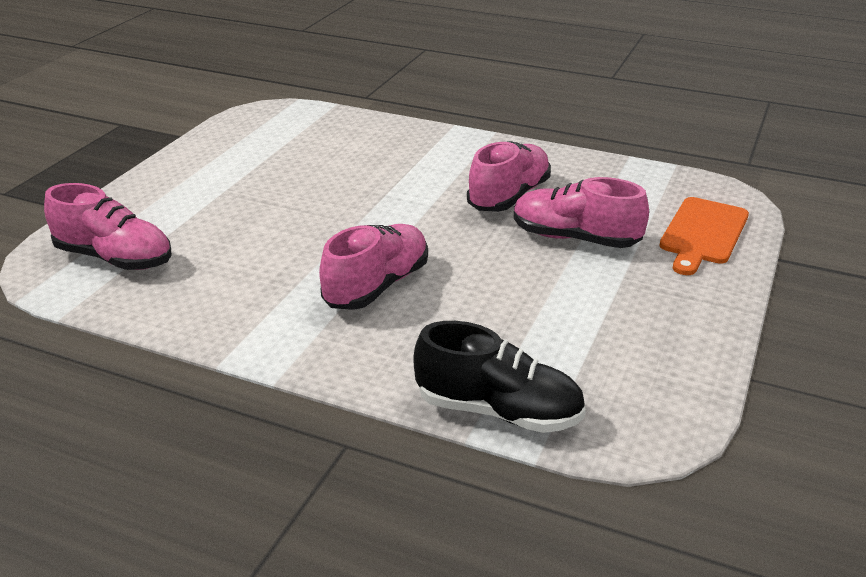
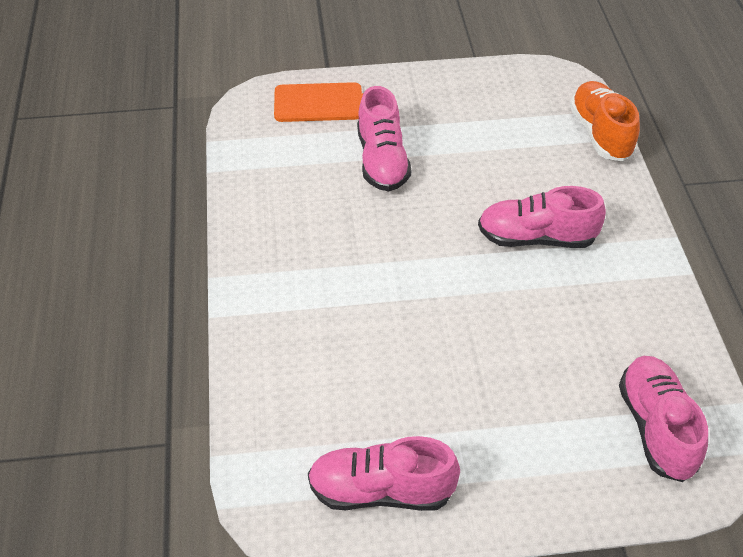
camera: 120 degrees left, 15 degrees up
black shoe [413,321,586,433] -> orange shoe [570,81,640,161]
pink shoe [467,141,551,212] -> pink shoe moved to [308,436,460,511]

